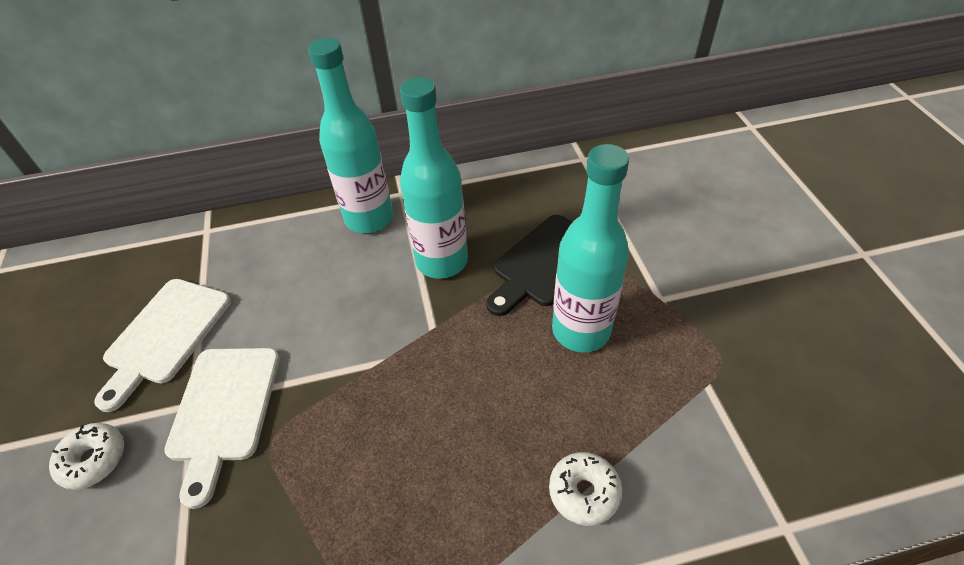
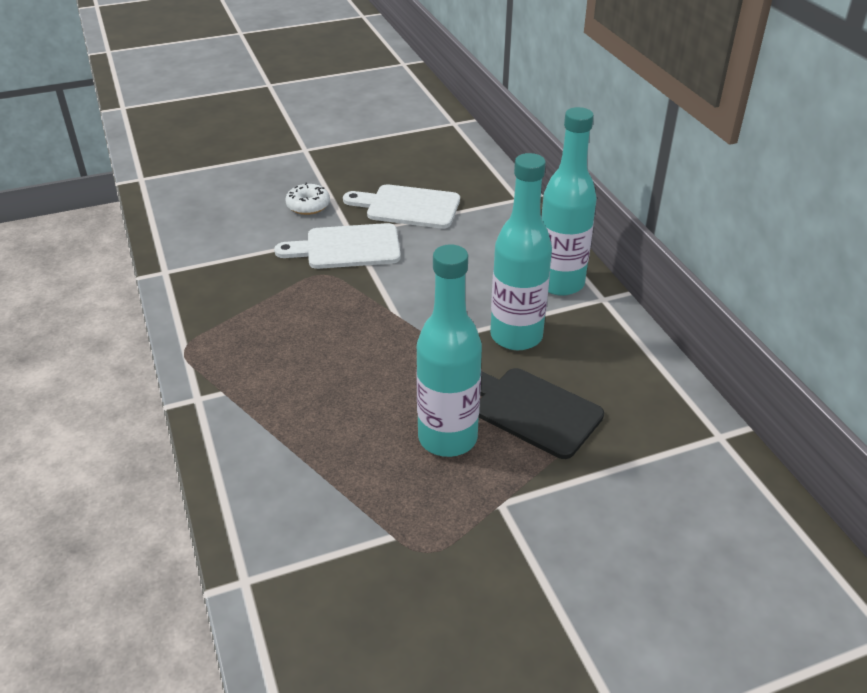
camera: 80 degrees right, 10 degrees down
white donut [549,452,622,526] -> none

